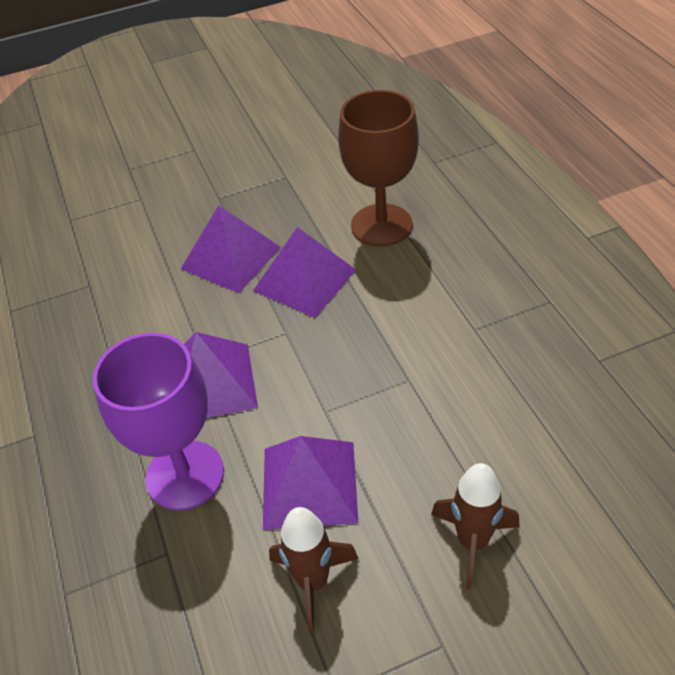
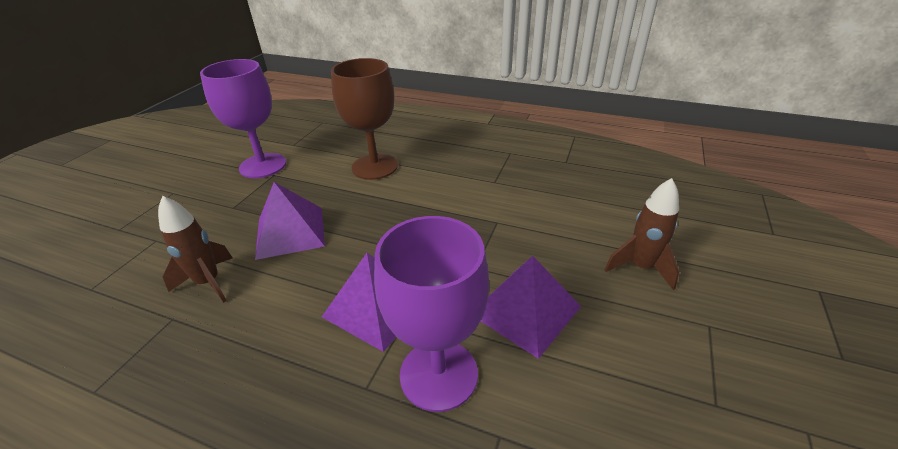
camera: 50 degrees left, 10 degrees down
purple pyramid [253,227,356,318] -> none
brown rocket [269,507,359,633] -> brown rocket moved to [158,196,232,303]
none -> purple goblet [200,59,286,178]

